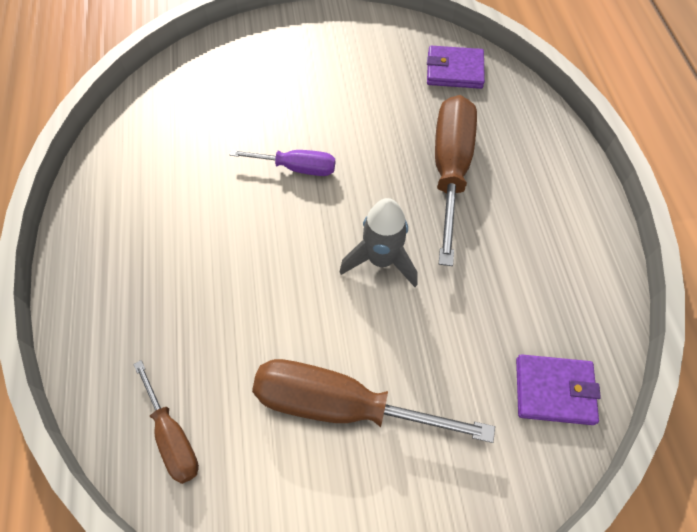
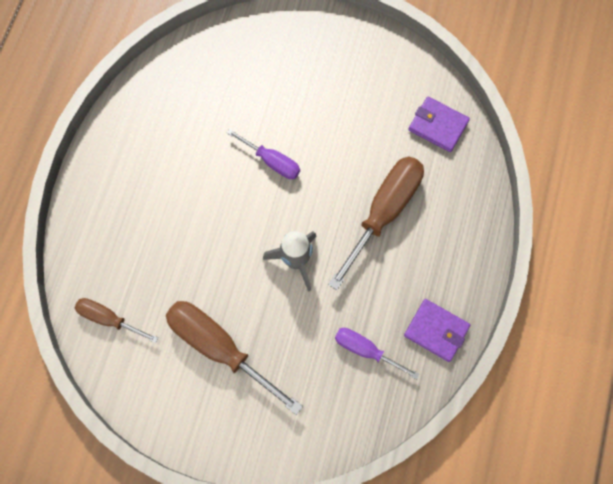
camera: 25 degrees right, 10 degrees up
brown screwdriver [133,360,199,484] -> brown screwdriver turned 120 degrees clockwise [75,298,159,343]
purple wallet [516,354,601,425] -> purple wallet moved to [404,299,470,362]
none -> purple screwdriver [335,328,420,379]

